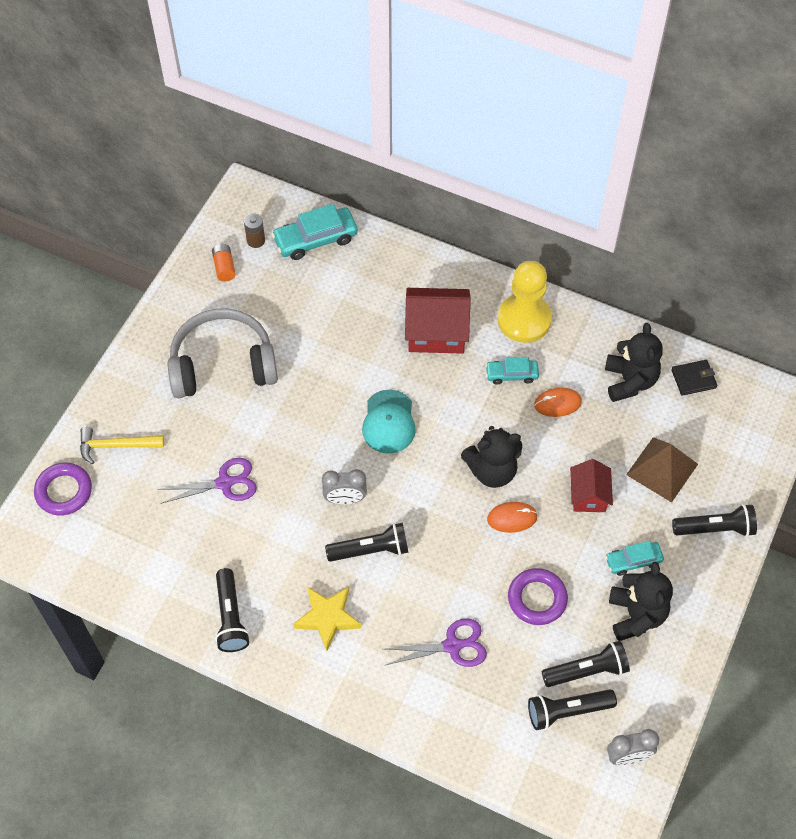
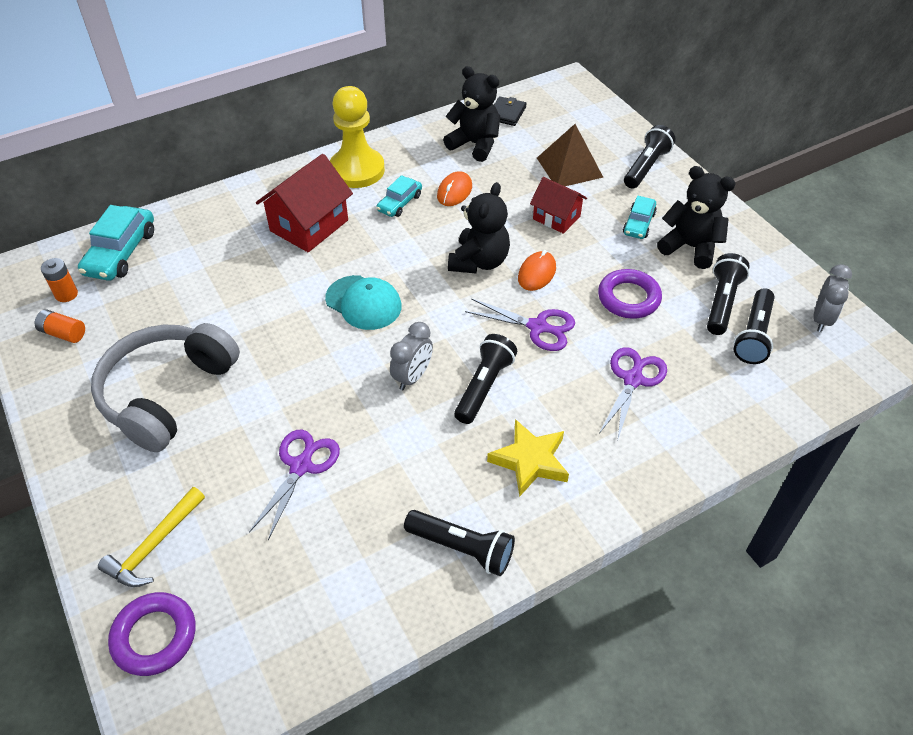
camera: 55 degrees left, 10 degrees down
brown battery [244,213,265,248] -> orange battery [41,258,78,302]
none -> purple scissors [465,298,575,351]

